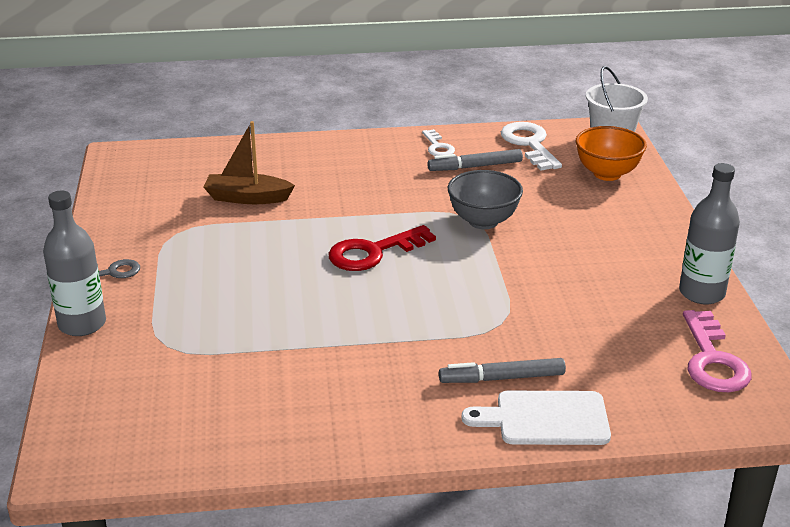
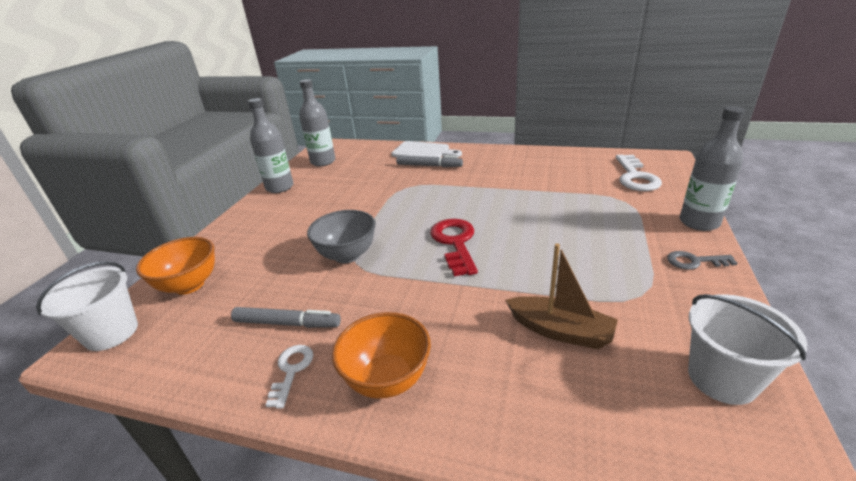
camera: 155 degrees left, 0 degrees up
red key [329,225,436,271] -> red key turned 90 degrees counterclockwise [430,219,478,276]
white key [501,122,562,171] -> white key moved to [616,155,662,191]
pink key [683,310,751,392] -> grey bottle [299,79,336,166]
none -> orange bowl [332,312,431,399]
none -> white bucket [688,294,807,405]

